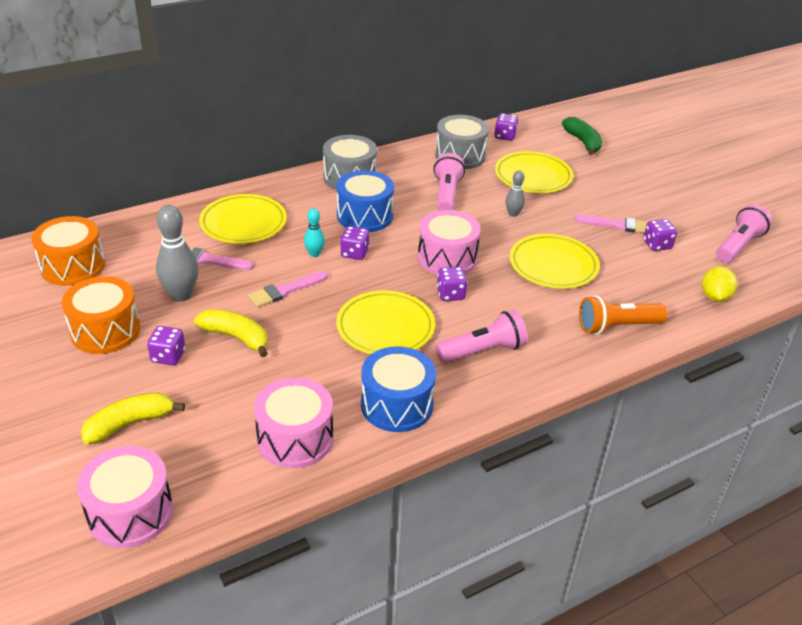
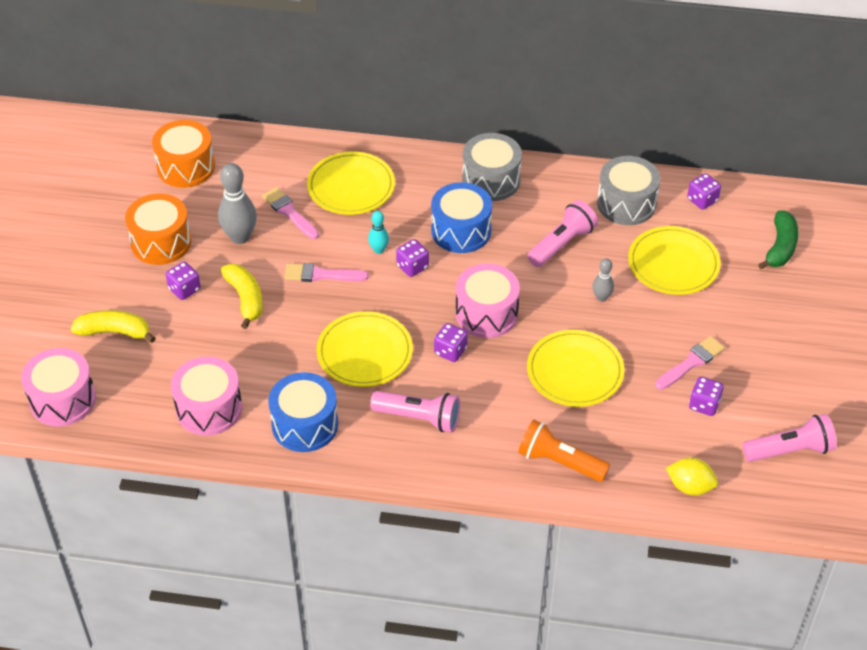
camera: 40 degrees right, 10 degrees up
pink brush [574,214,648,233] -> pink brush turned 90 degrees counterclockwise [655,336,725,390]
yellow lemon [702,266,737,302] -> yellow lemon turned 60 degrees clockwise [666,458,718,495]

